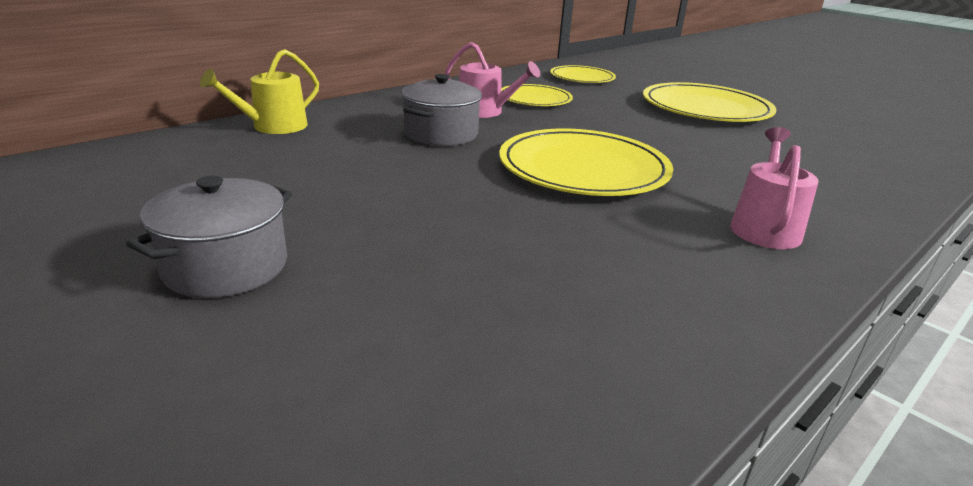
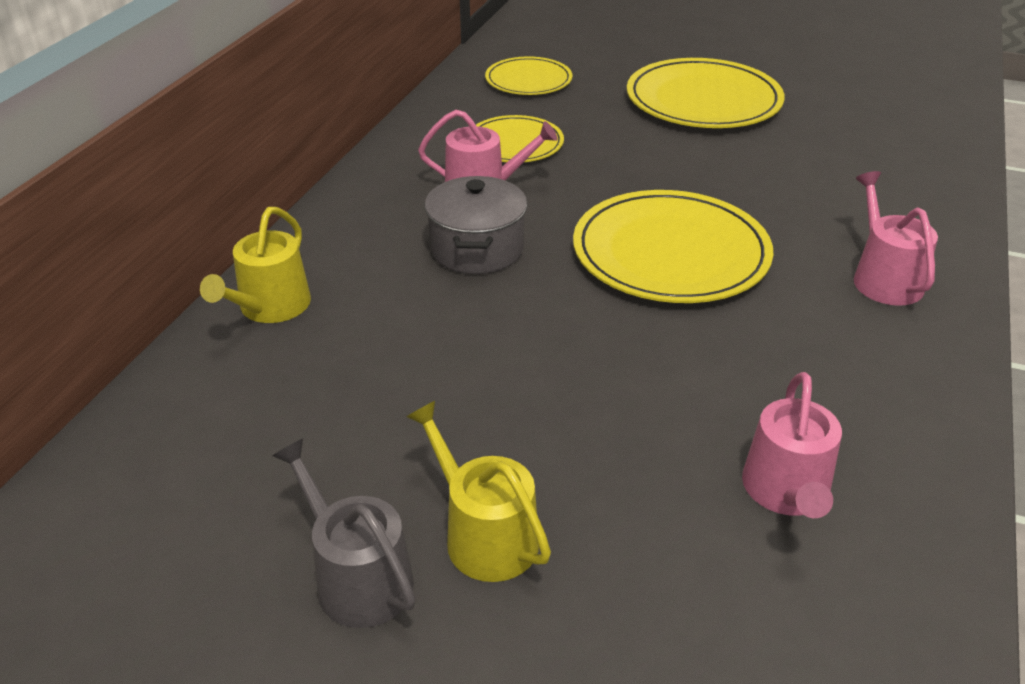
camera: 25 degrees left, 10 degrees up
grey pot [126,176,292,298] -> yellow watering can [406,401,551,582]
none -> grey watering can [272,439,415,628]
none -> pink watering can [742,372,842,518]

